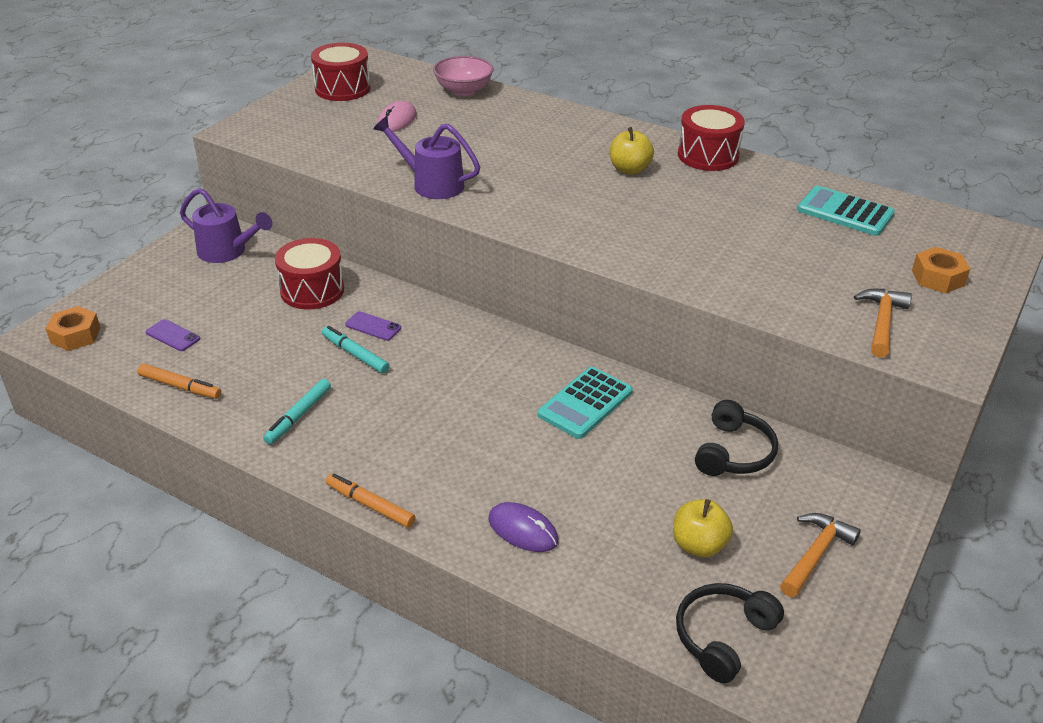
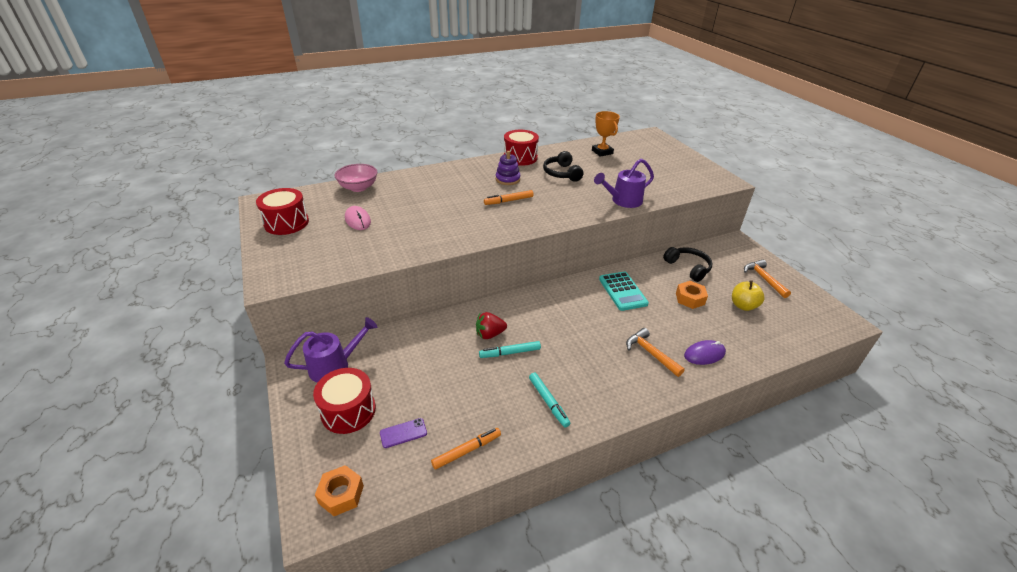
camera: 55 degrees left, 0 degrees up
red drum [275,238,344,309] -> red drum moved to [313,368,376,434]
orange marker [326,474,416,528] -> orange marker moved to [484,190,534,205]
purple phone [345,311,401,341] -> red strawberry [476,312,507,339]
purple watering can [373,116,480,199] -> purple watering can moved to [594,159,654,208]
yellow apple [610,127,654,175] -> purple stacking toy [496,151,520,185]
black headphones [676,583,784,683] -> black headphones moved to [543,151,584,182]
turquoise calculator [797,186,895,236] -> orange trophy [592,111,620,157]
orange hammer [854,289,912,358] -> orange hammer moved to [626,328,685,377]
orange nut [912,247,970,293] -> orange nut moved to [676,281,708,309]

